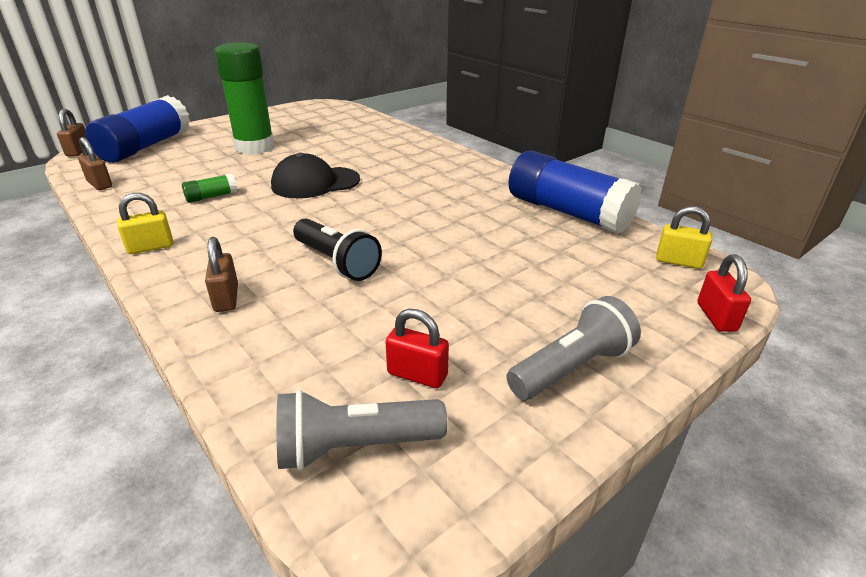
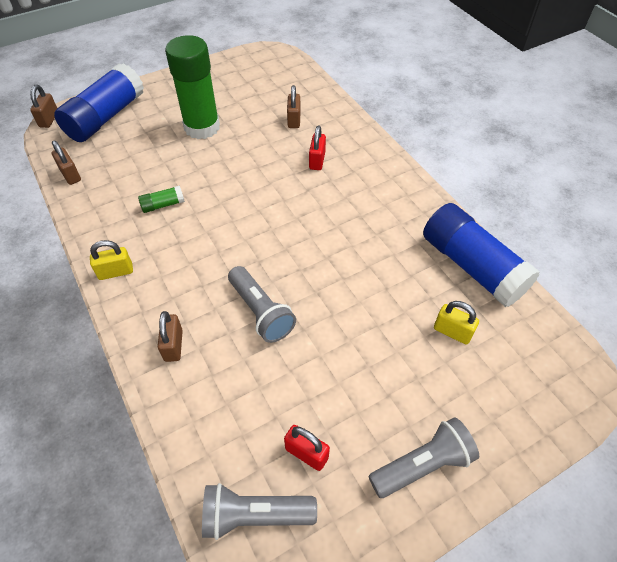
camera: 10 degrees right, 20 degrees up
black cap [271,153,360,198] -> none
black flashlight [293,219,382,281] -> grey flashlight [228,266,296,343]
yellow padlock [656,206,712,269] -> yellow padlock moved to [434,301,479,344]
red padlock [697,254,751,332] -> red padlock moved to [309,126,326,170]
none -> brown padlock [287,85,301,128]

